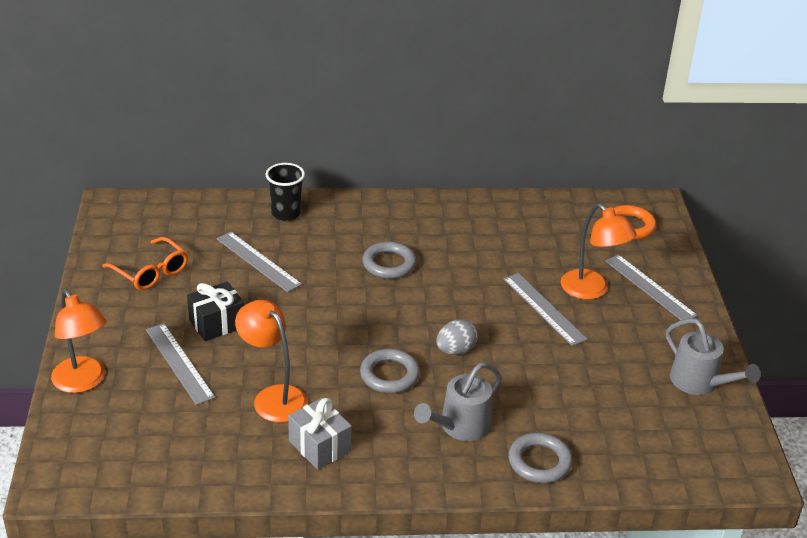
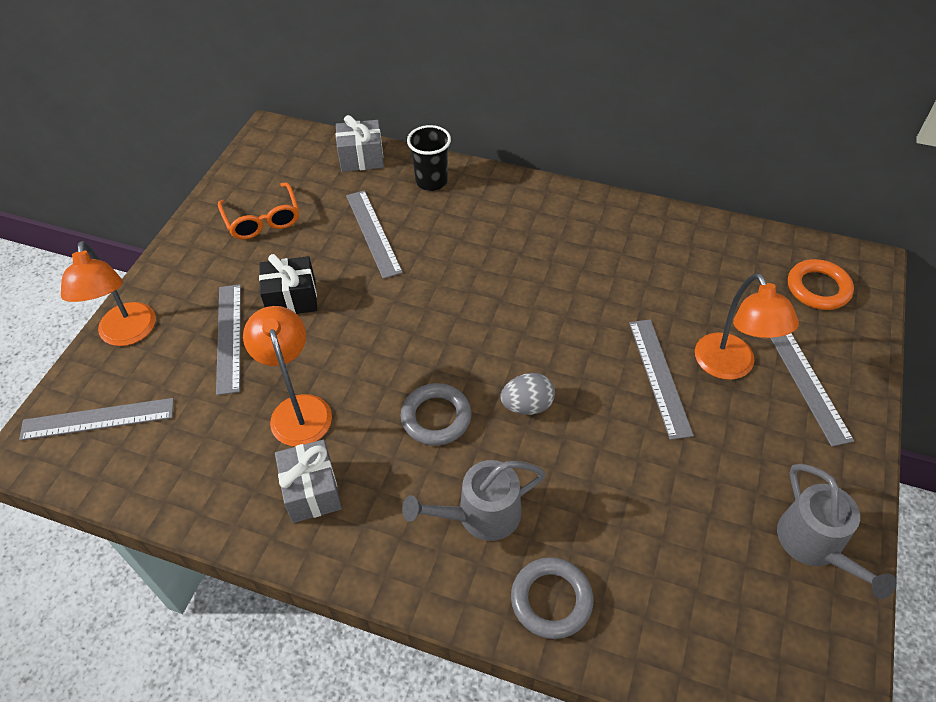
camera: 25 degrees right, 15 degrees up
grey ring [362,242,416,279] -> none
none -> grey ruler [19,398,174,441]
none -> grey gift [336,115,384,172]

